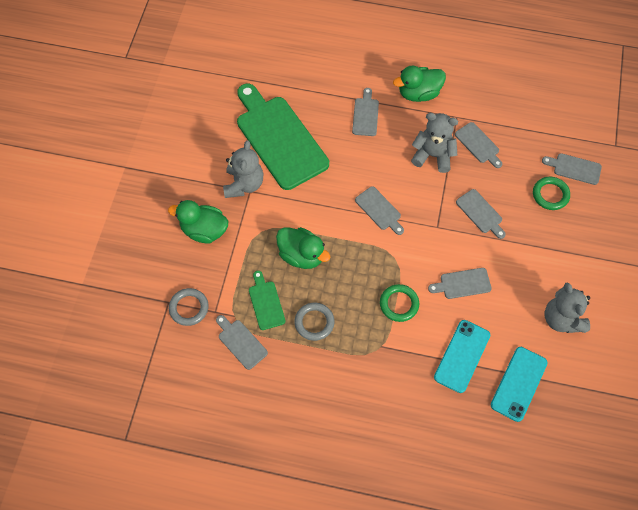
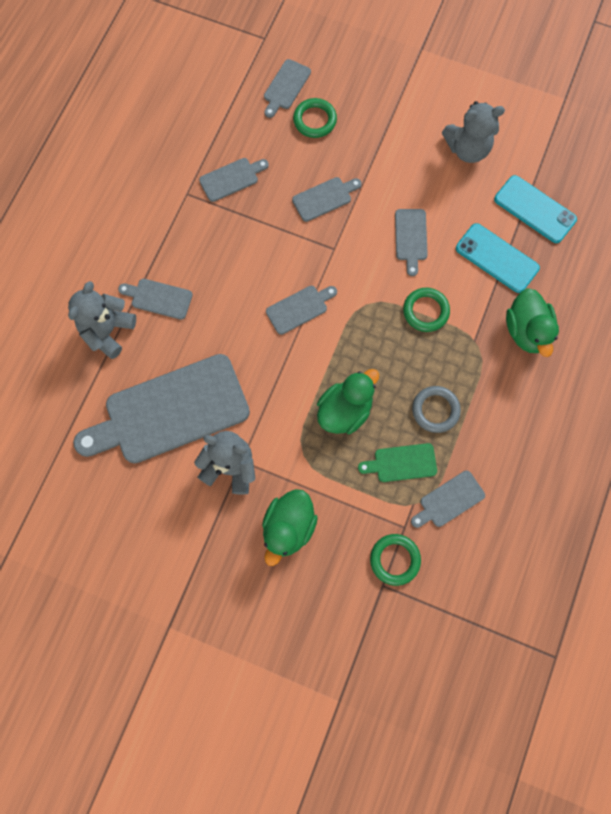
camera: 80 degrees left, 10 degrees up
grey ring [169,288,208,326] -> green ring [370,534,421,586]
green cutting board [237,84,329,190] -> grey cutting board [73,354,250,464]
green duck [393,66,446,102] -> green duck moved to [506,288,559,357]
grey teddy bear [411,113,458,173] -> grey teddy bear moved to [68,281,136,359]

